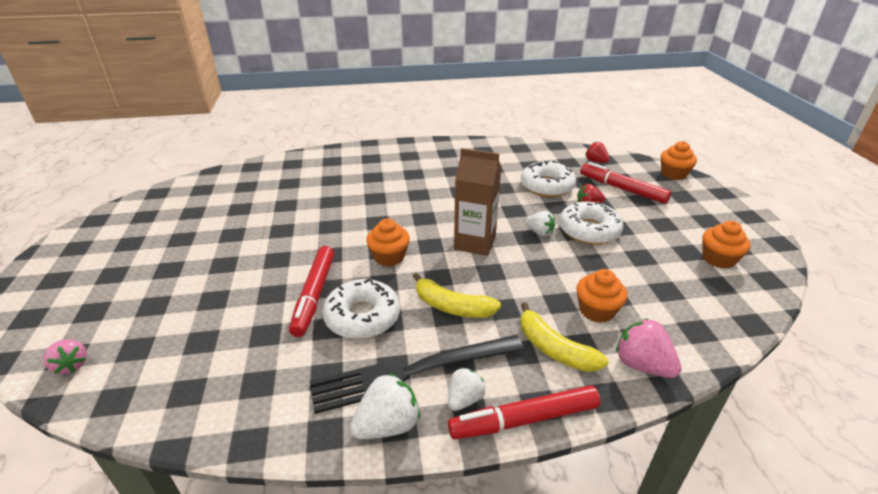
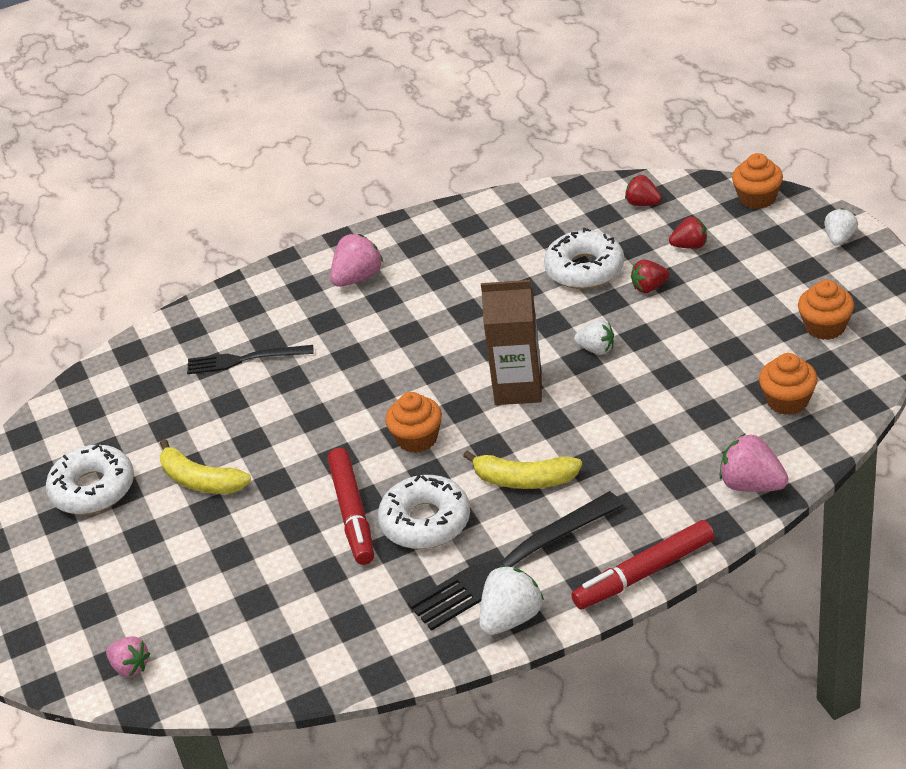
camera: 10 degrees left, 5 degrees up
white strawberry [448,367,485,411] -> white strawberry moved to [824,208,858,246]
yellow banana [521,302,609,372] -> yellow banana moved to [160,439,251,494]
white donut [559,202,623,245] -> white donut moved to [46,444,134,515]
orange cupcake [577,269,627,323] -> orange cupcake moved to [759,353,818,415]
red marker [580,162,671,204] -> red strawberry [669,217,707,249]
none -> black fork [187,345,313,374]
none -> pink strawberry [330,234,383,287]

